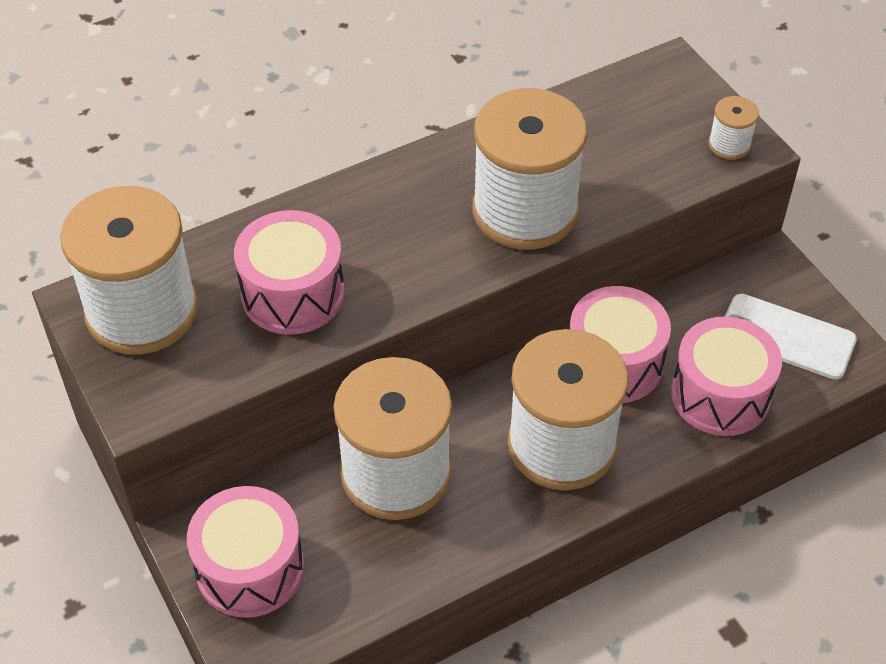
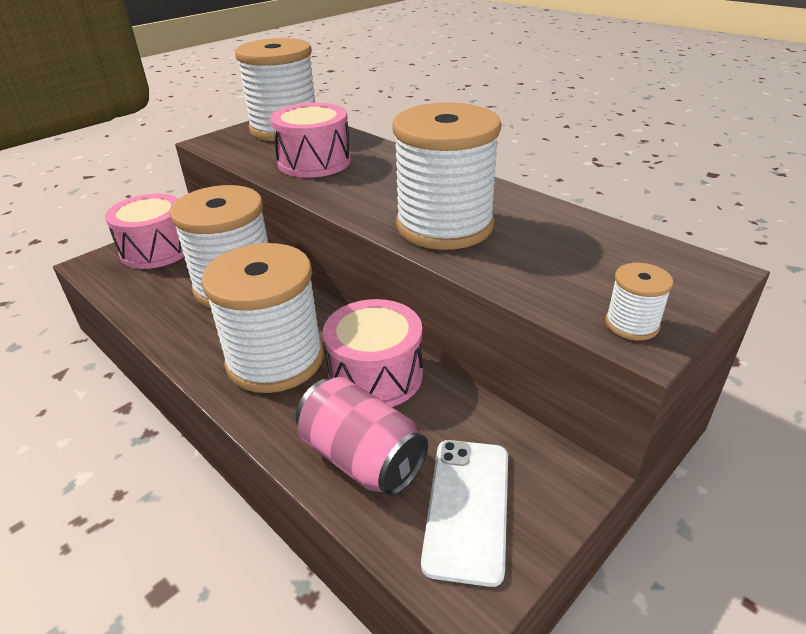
camera: 75 degrees right, 15 degrees down
pink drum [671,316,782,436] -> pink can [296,377,428,497]

